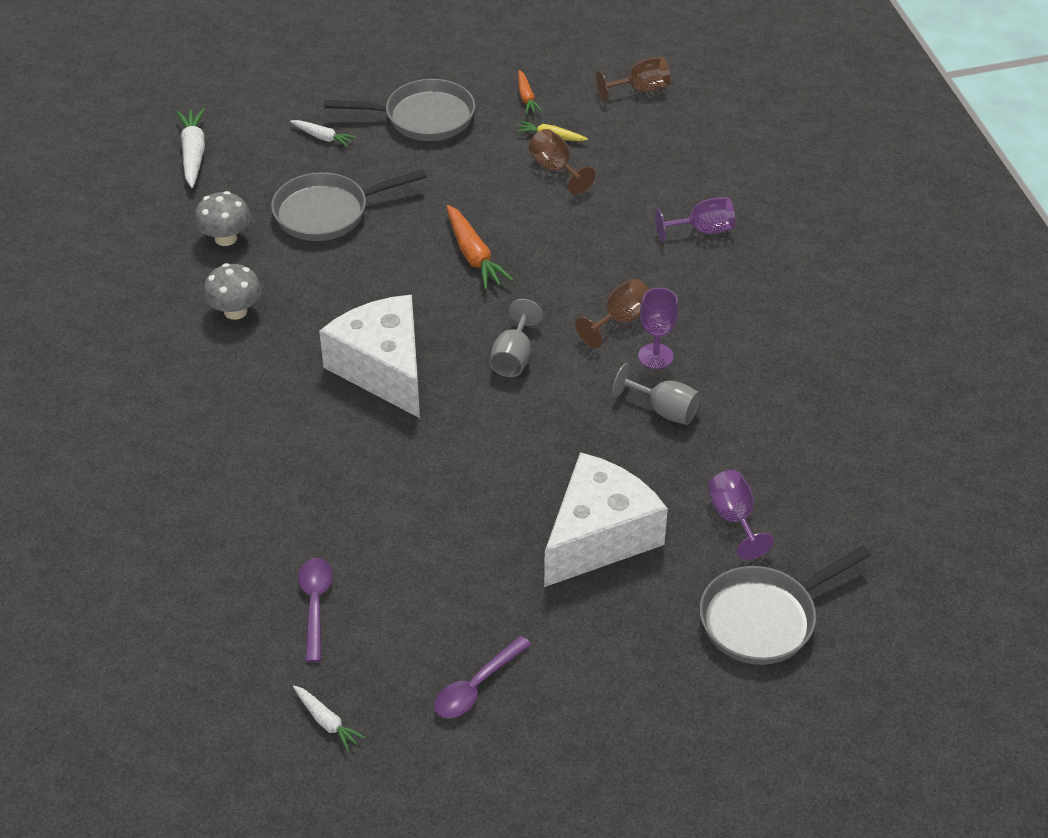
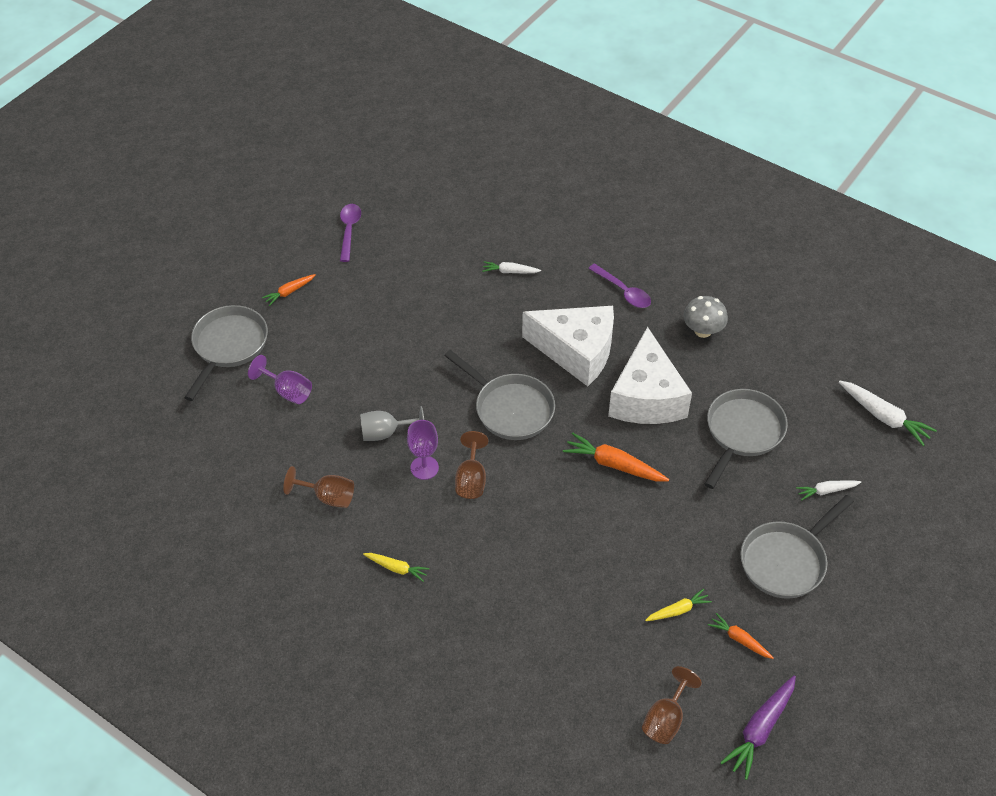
camera: 140 degrees right, 5 degrees up
grey mushroom [195,191,251,246] -> none
white carrot [293,686,365,752] -> white carrot moved to [482,261,541,273]
purple spoon [298,558,333,662] -> purple spoon moved to [588,264,651,308]
grey goblet [490,299,543,377] -> grey pan [444,350,555,440]
brown goblet [529,129,595,195] -> brown goblet moved to [283,466,354,508]
white cheese [544,452,668,587] -> white cheese moved to [608,327,692,424]
purple goblet [655,197,735,242] -> none
none -> orange carrot [262,274,315,306]
none -> yellow carrot [363,553,430,582]
none -> purple carrot [720,675,796,780]

